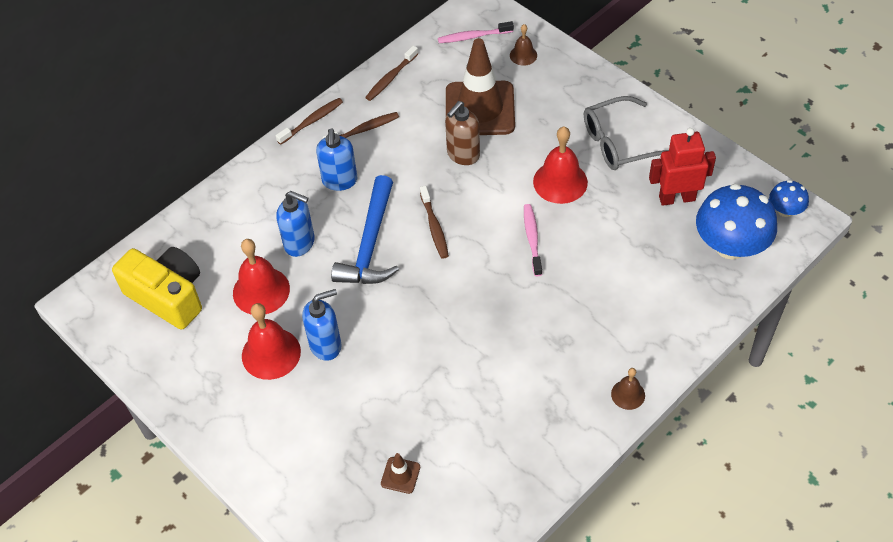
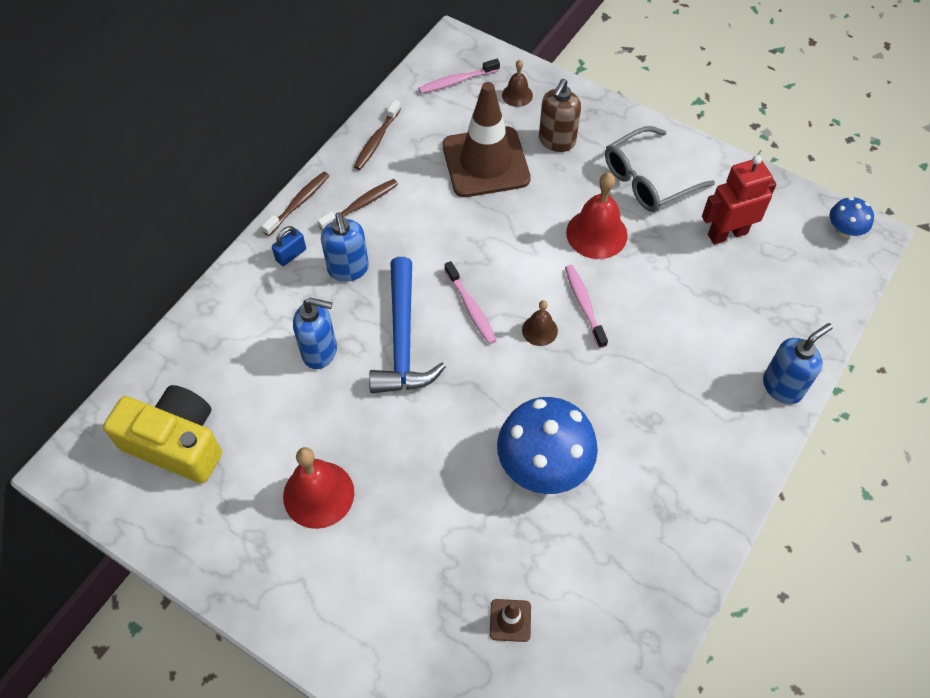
camera: 15 degrees left, 5 degrees up
red bell [233,239,290,315] -> none
blue soap dispenser [302,289,342,361] -> blue soap dispenser moved to [763,323,833,404]
brown toothbrush [420,186,449,259] -> pink toothbrush [445,261,497,344]
brown soap dispenser [445,101,480,165] -> brown soap dispenser moved to [539,79,581,152]
brown bell [611,368,645,410] -> brown bell moved to [522,300,558,346]
blue mushroom [696,184,777,260] -> blue mushroom moved to [497,397,598,494]
none -> blue padlock [272,226,306,266]

